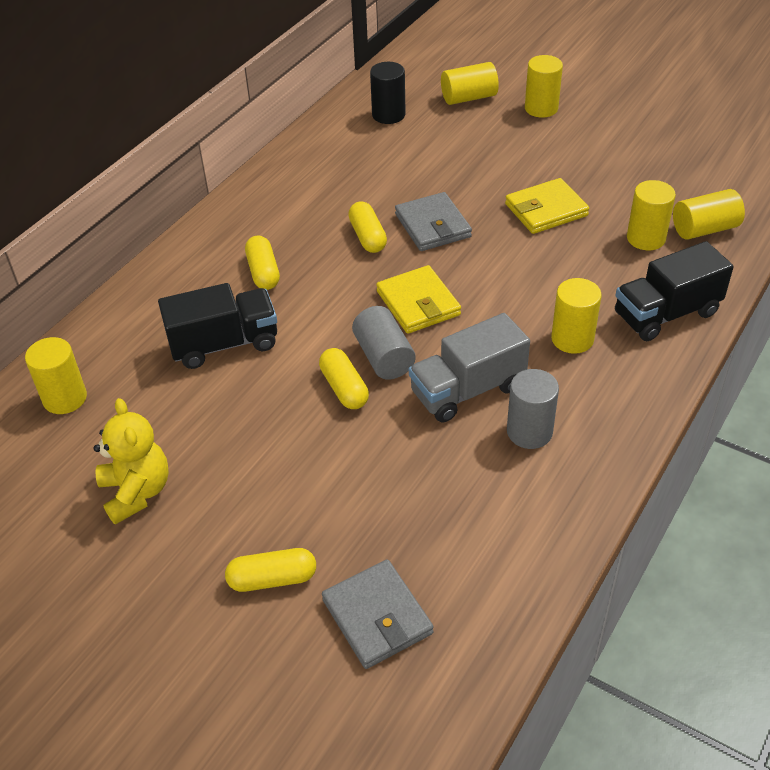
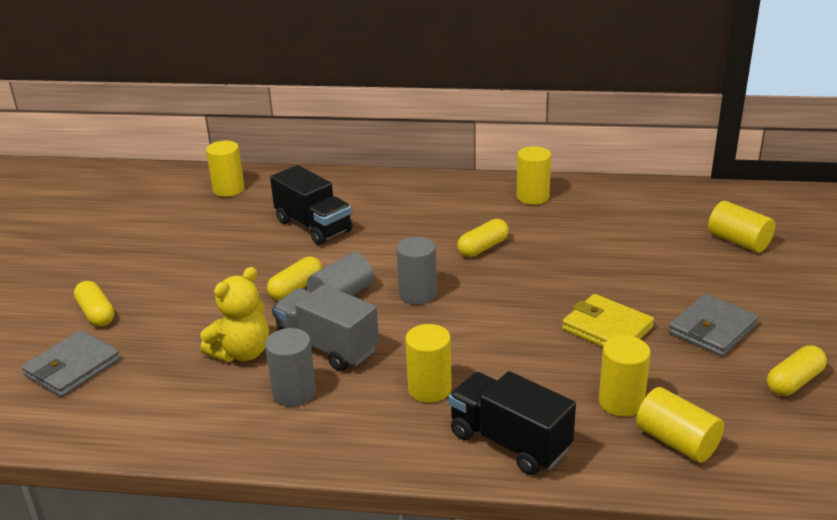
camera: 65 degrees right, 15 degrees down
yellow teddy bear [94,398,169,525] -> yellow teddy bear moved to [200,267,269,362]
yellow capsule [245,236,280,290] -> yellow capsule moved to [767,345,827,396]
black cylinder [370,62,406,124] -> none
yellow wallet [376,265,461,334] -> grey cylinder [396,236,437,305]
grey wallet [395,192,472,251] -> grey wallet moved to [668,294,759,357]
yellow cylinder [525,55,563,118] -> yellow cylinder moved to [517,146,551,205]

